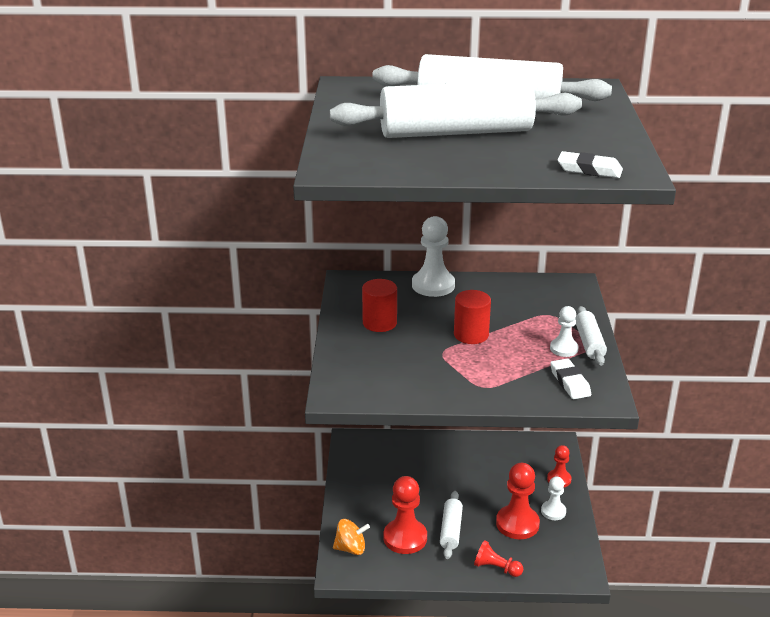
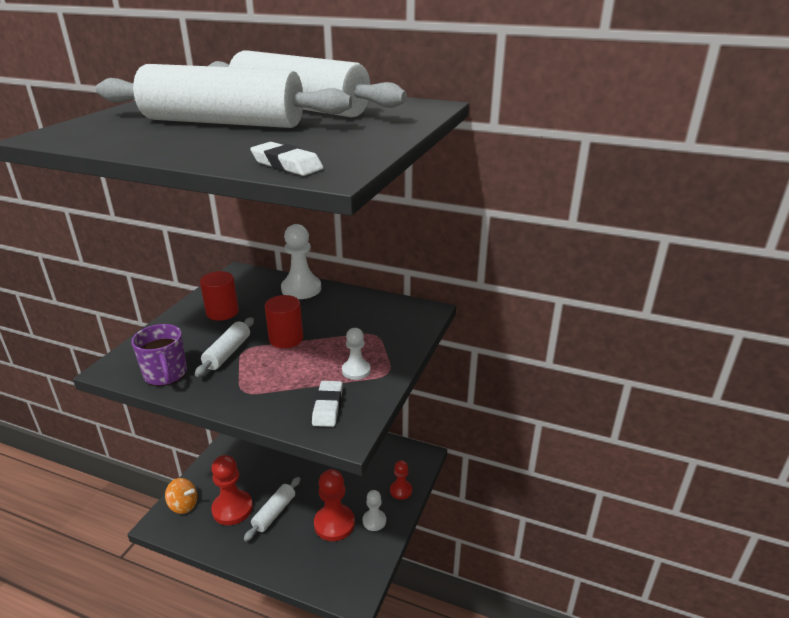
camera: 20 degrees right, 0 degrees up
red pawn [474,540,523,577] -> none
white rolling pin [575,306,607,366] -> white rolling pin moved to [195,317,254,377]
none -> purple mug [131,324,187,386]

